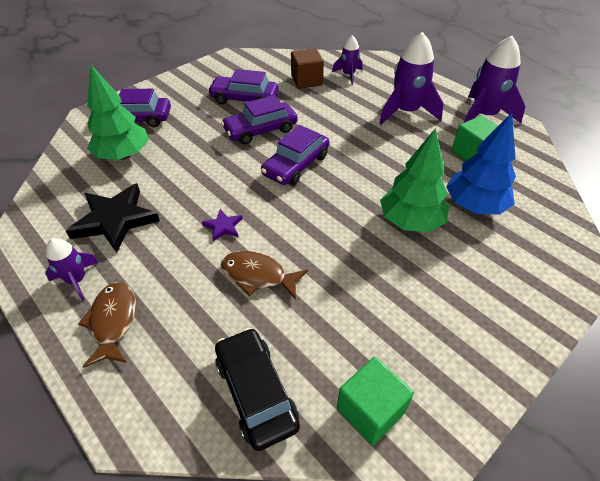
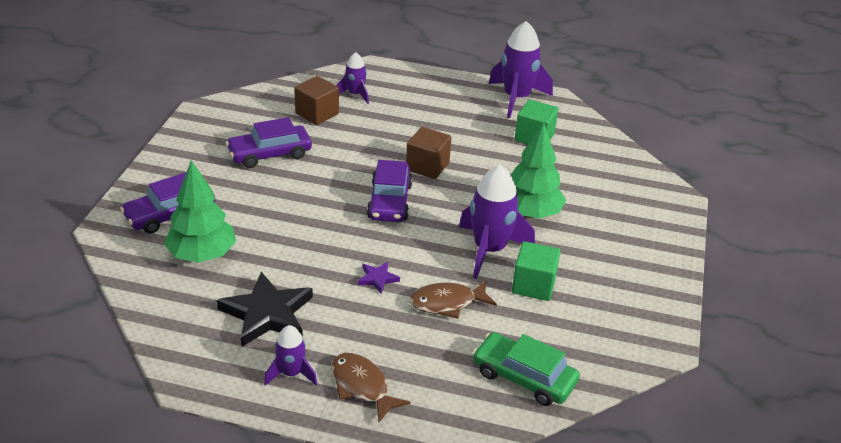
camera: 35 degrees left, 10 degrees down
black car [215,328,300,451] -> green car [473,332,580,406]
purple car [221,95,298,145] -> none
green cube [337,357,414,445] -> green cube moved to [512,241,560,301]
purple rocket [379,32,444,125] -> purple rocket moved to [459,165,535,279]
blue tree [446,113,516,215] -> none
none -> brown cube [406,127,451,179]

